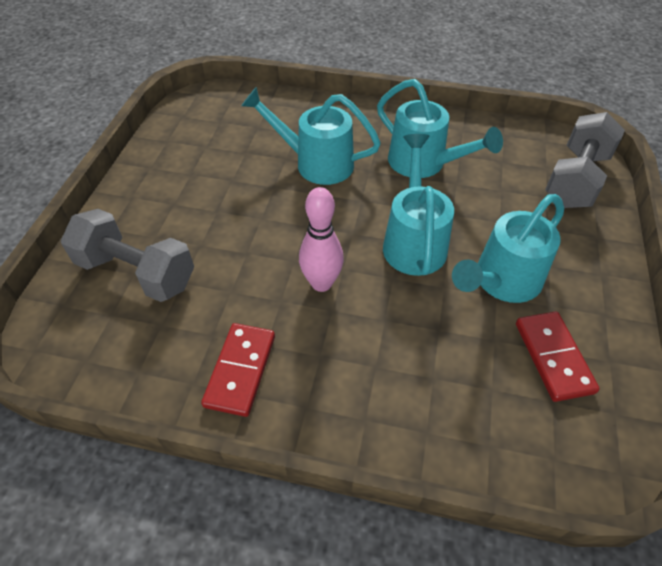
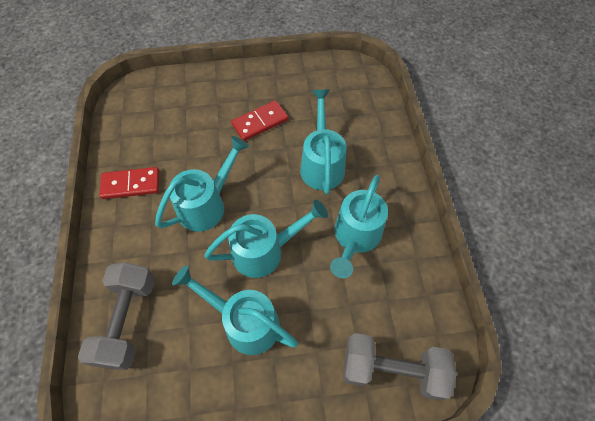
camera: 70 degrees right, 10 degrees up
grey dumbbell [61,209,194,302] -> grey dumbbell moved to [78,262,155,370]
pink bowling pin [299,187,344,292] -> turquoise watering can [155,136,249,232]
red domino [516,312,600,402] -> red domino moved to [231,100,288,141]

